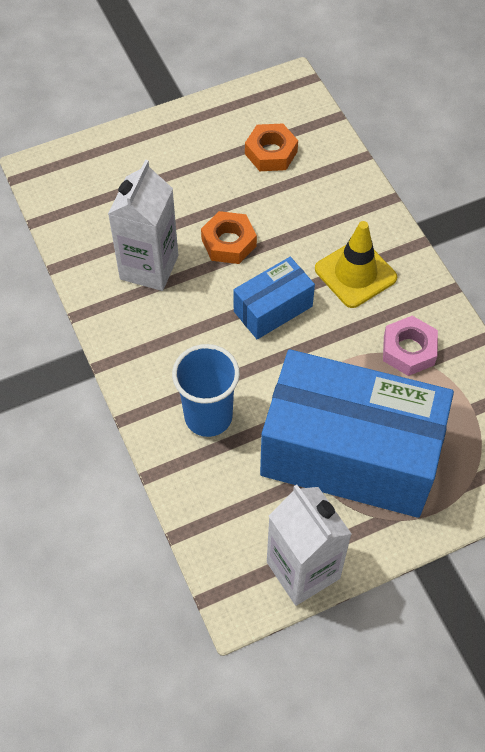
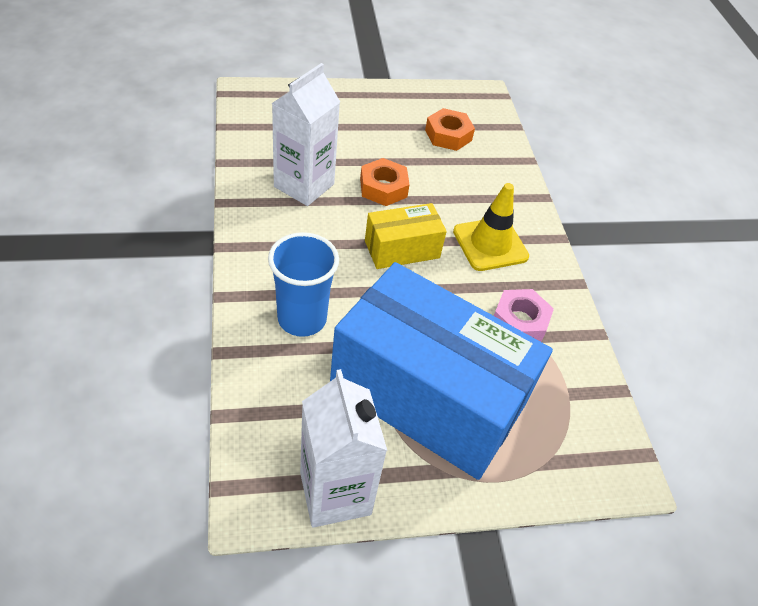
camera: 10 degrees right, 10 degrees down
blue box [233,257,315,339] -> yellow box [365,203,447,269]

